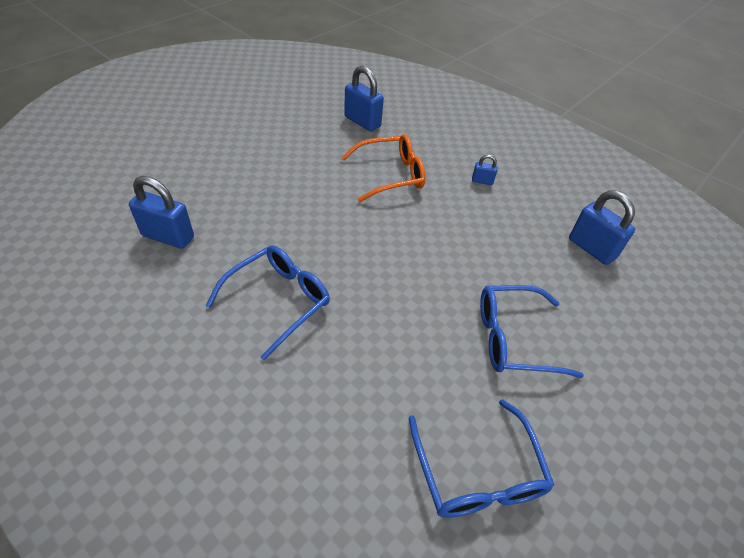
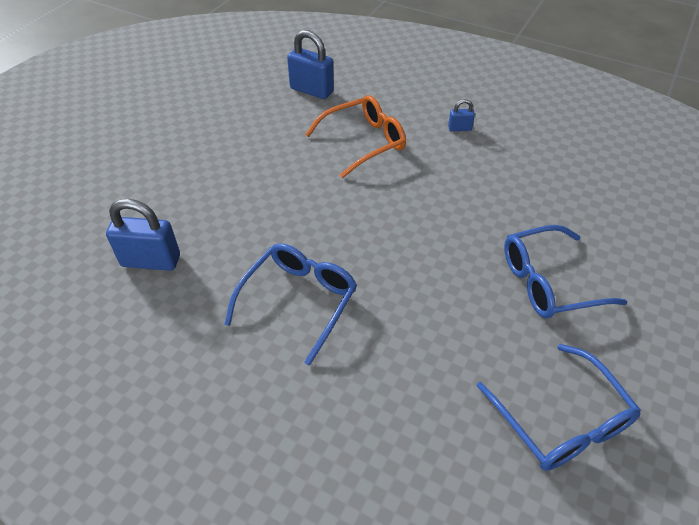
camera: 10 degrees left, 0 degrees up
blue padlock [569,190,635,265] -> none

